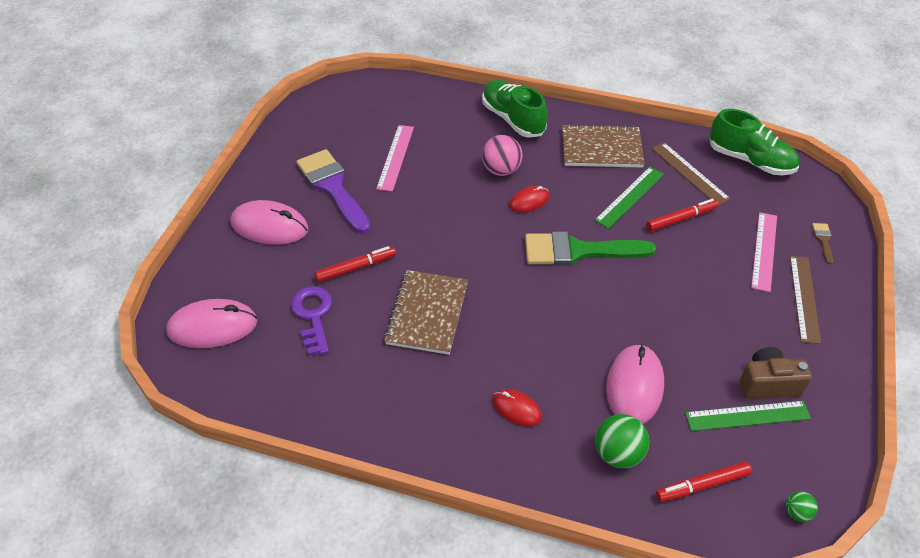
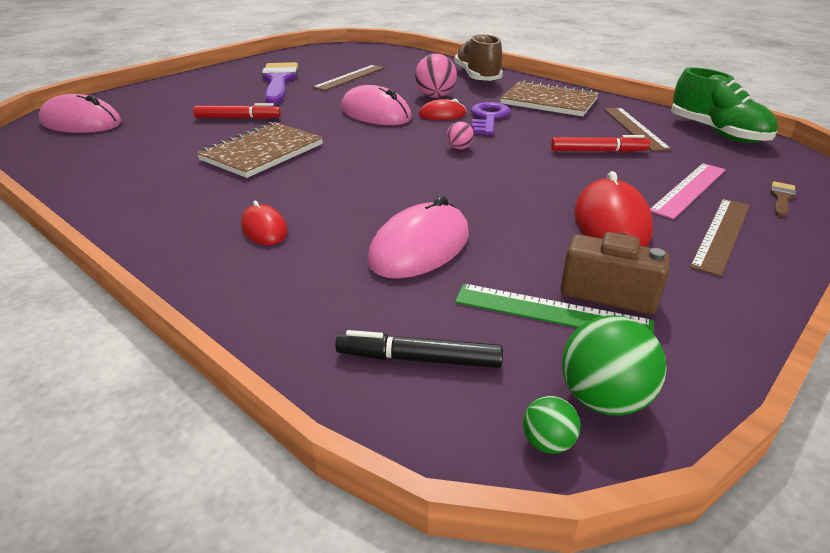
camera: 25 degrees right, 15 degrees down
pink mouse [231,200,309,245] -> pink mouse moved to [341,85,412,125]
purple key [291,286,332,356] -> purple key moved to [471,102,511,135]
pink ruler [376,125,414,192] -> brown ruler [313,65,384,91]
green shoe [482,80,548,138] -> brown shoe [455,33,503,81]
green brush [525,231,656,266] -> pink ball [447,122,474,150]
green ruler [594,167,664,229] -> none
green ball [595,414,649,468] -> green ball moved to [562,315,667,416]
red marker [656,461,752,502] -> black marker [335,330,503,368]
none -> red mouse [574,171,653,247]

